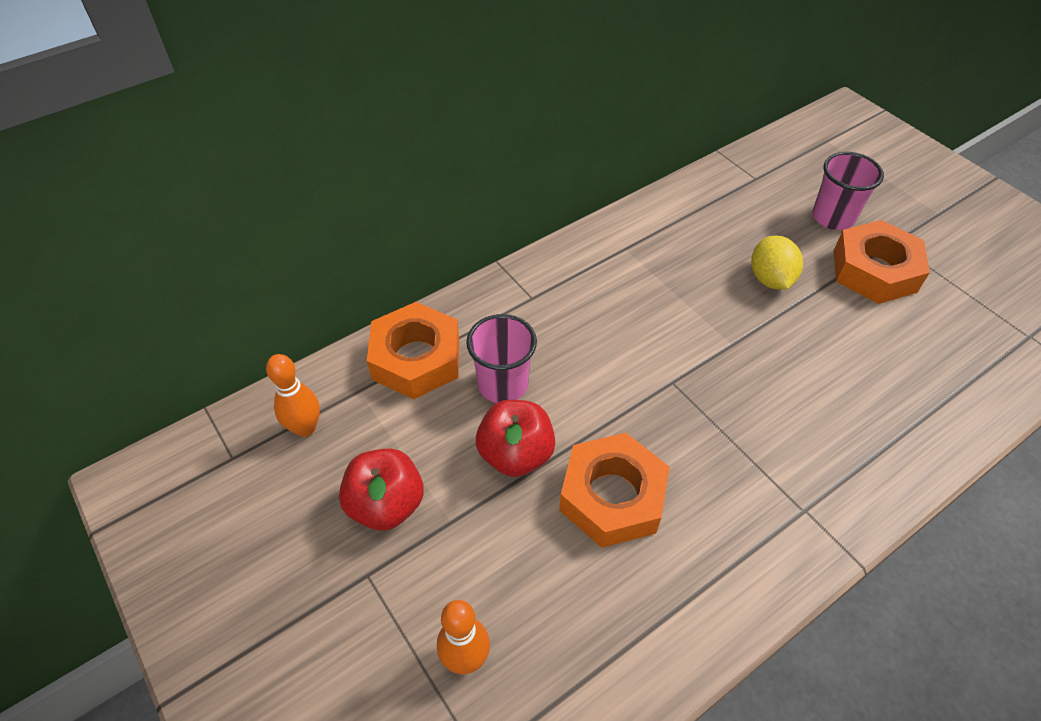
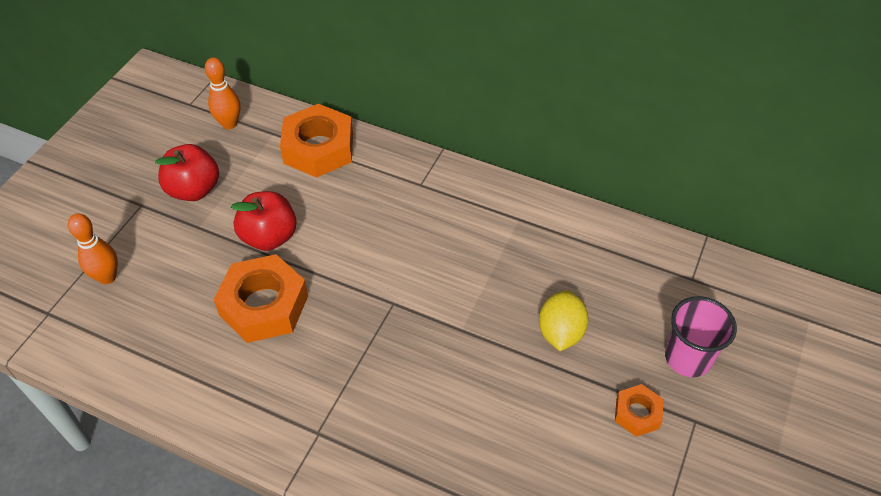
camera: 60 degrees right, 0 degrees up
pink cup [466,314,537,403] -> none
yellow lemon [751,235,803,290] -> yellow lemon turned 45 degrees counterclockwise [539,290,589,351]
orange nut [834,220,930,304] -> orange nut [615,384,663,437], size x0.52

